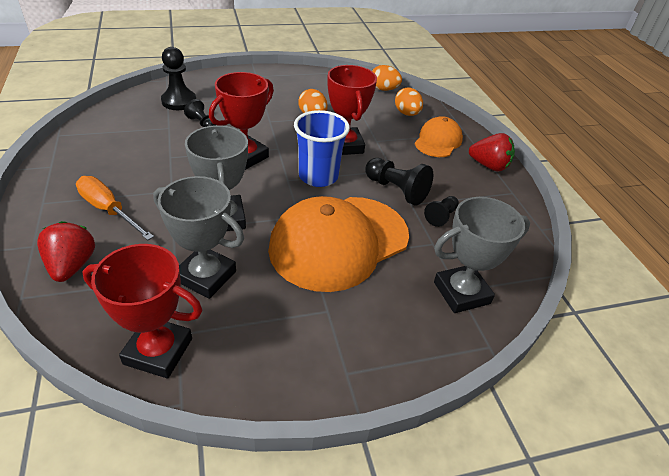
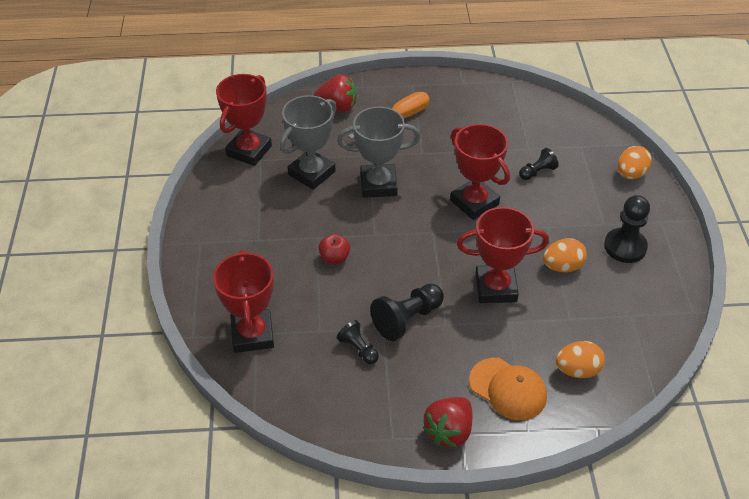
camera: 105 degrees right, 5 degrees up
black pawn [161,47,196,110] -> black pawn moved to [604,195,650,263]
orange cap [268,196,409,292] -> red apple [318,234,350,264]
blue cup [294,110,350,187] -> none
orange egg [372,65,402,91] -> orange egg moved to [618,146,652,179]
grey trophy [434,197,530,313] -> red trophy [213,250,274,353]

